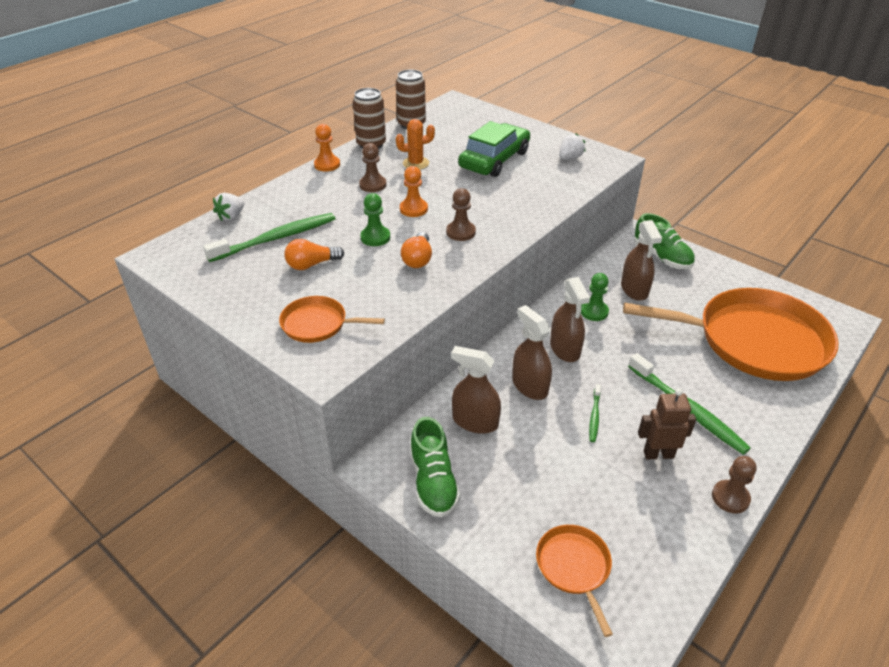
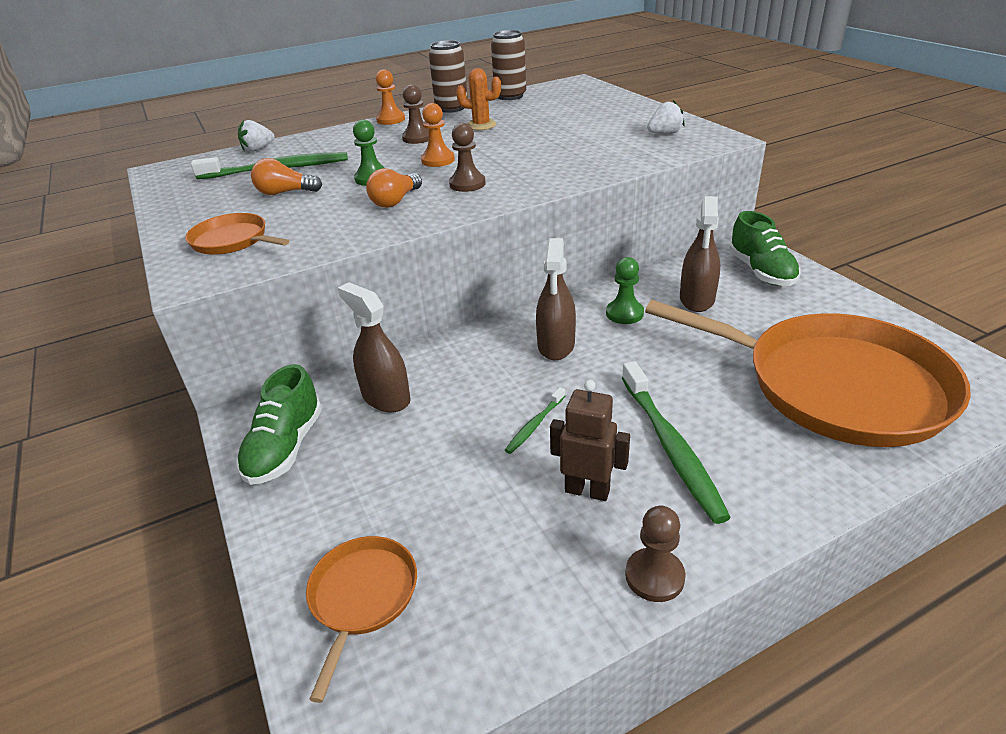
camera: 25 degrees right, 5 degrees down
green car [458,121,530,177] -> none
brown spray bottle [512,305,552,400] -> none

